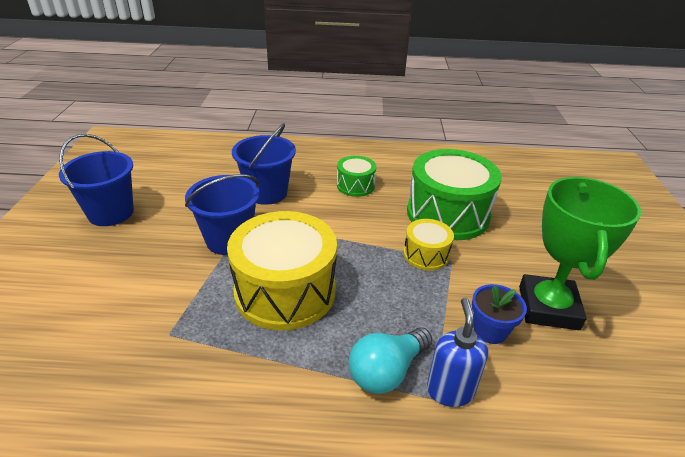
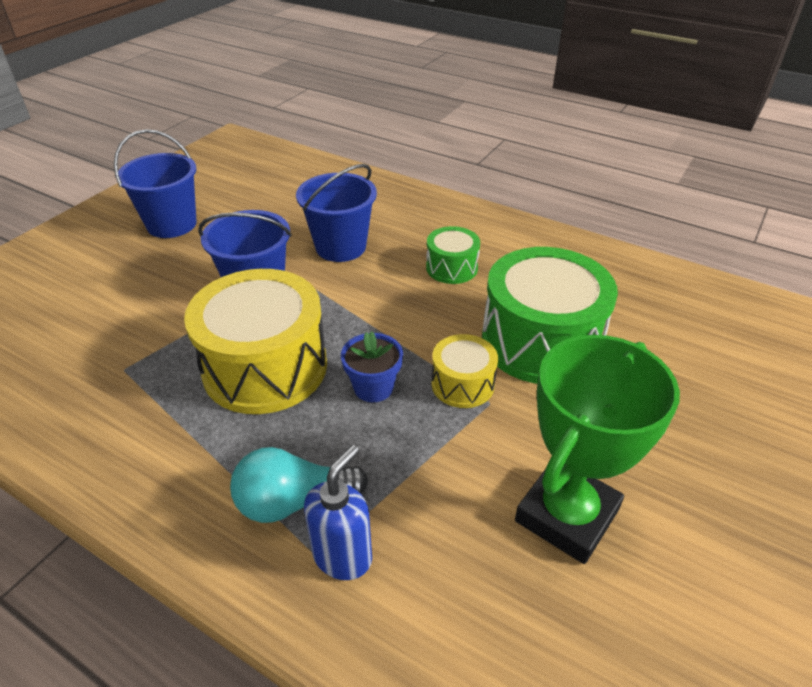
camera: 30 degrees right, 5 degrees up
blue flower pot [472,284,527,344] -> blue flower pot moved to [341,331,403,402]

